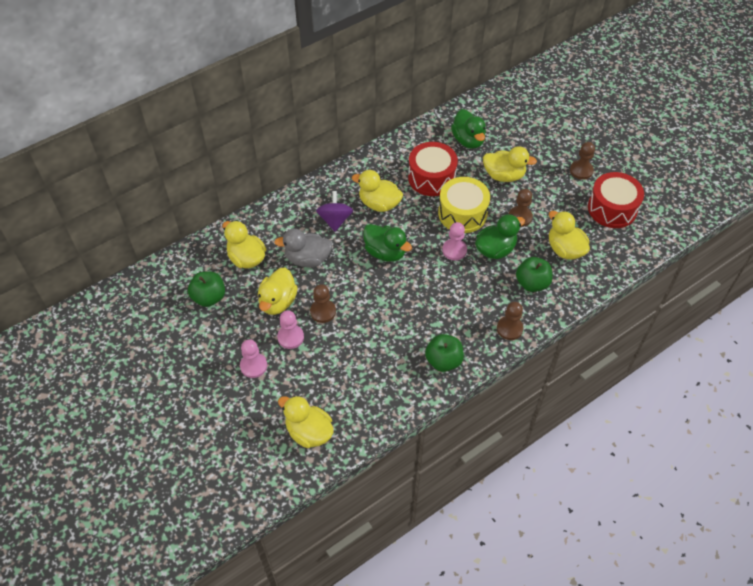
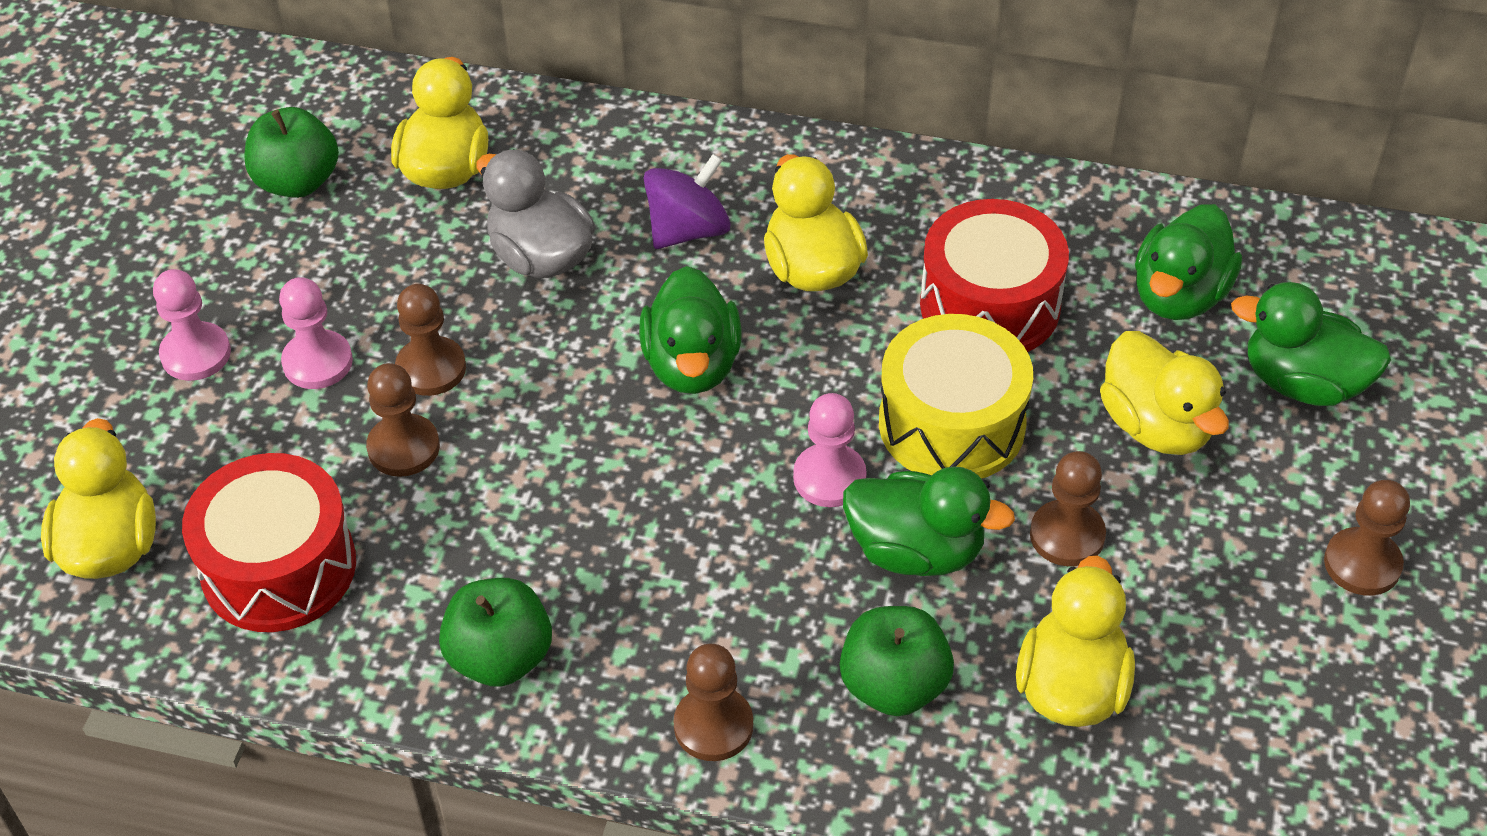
camera: 50 degrees right, 5 degrees down
yellow duck [258,267,298,315] -> none
red drum [588,172,644,228] -> red drum moved to [182,453,356,632]
none -> brown pawn [366,363,440,477]
none -> green duck [1231,282,1391,406]

